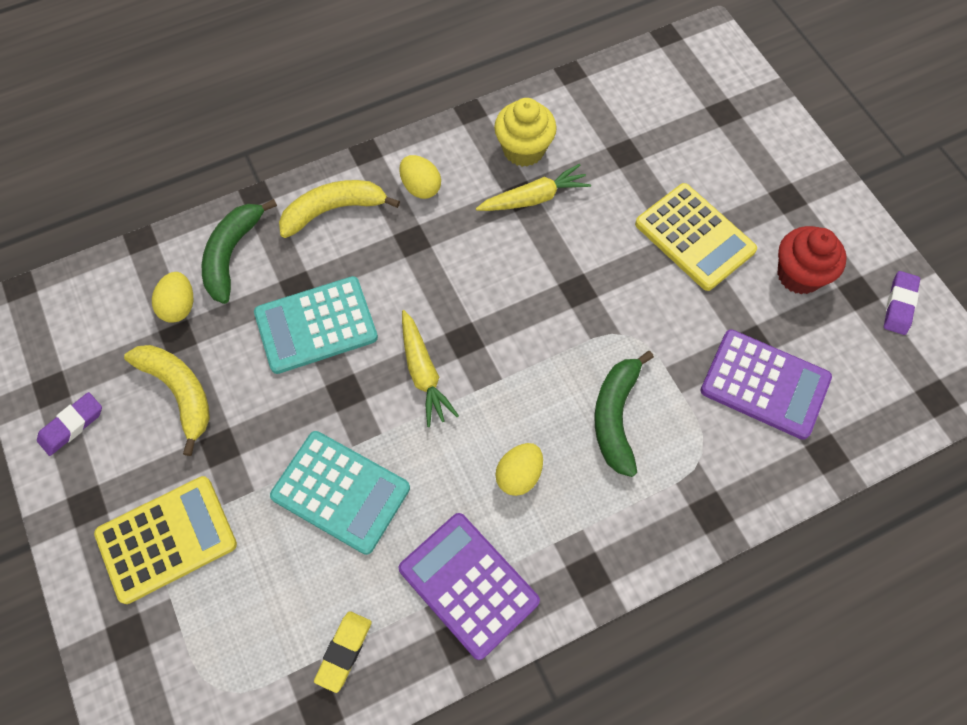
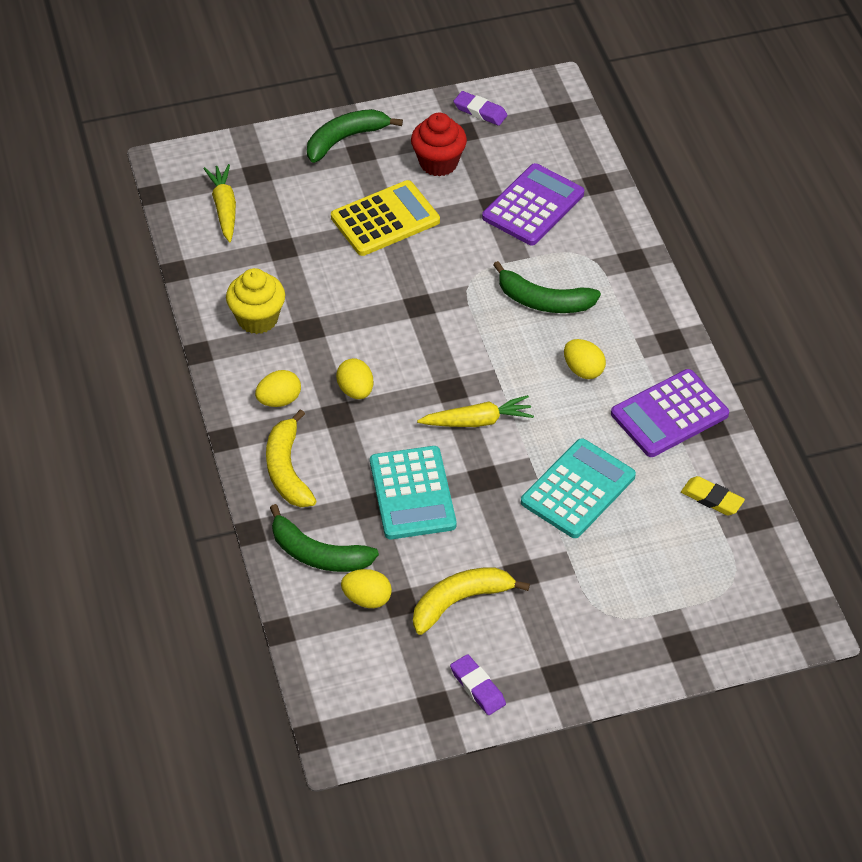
camera: 80 degrees left, 15 degrees down
yellow calculator [94,476,237,604] -> none
yellow carrot [476,163,591,211] -> yellow carrot moved to [204,164,236,242]
none -> green banana [307,109,403,163]
none -> yellow egg [336,358,373,399]

